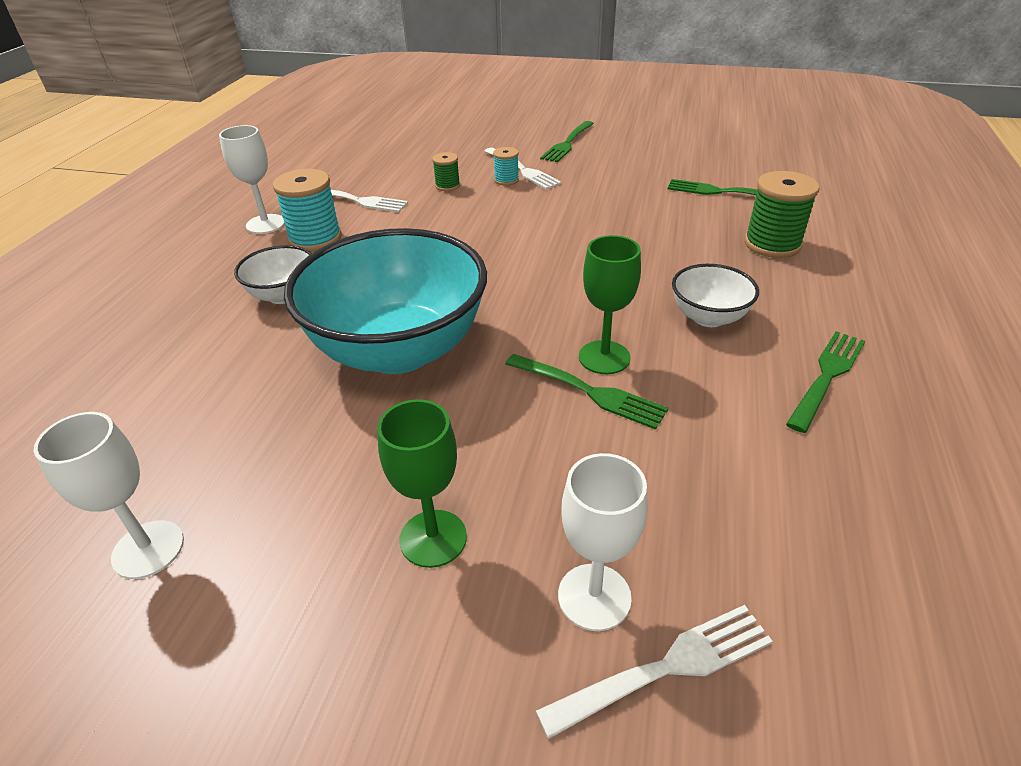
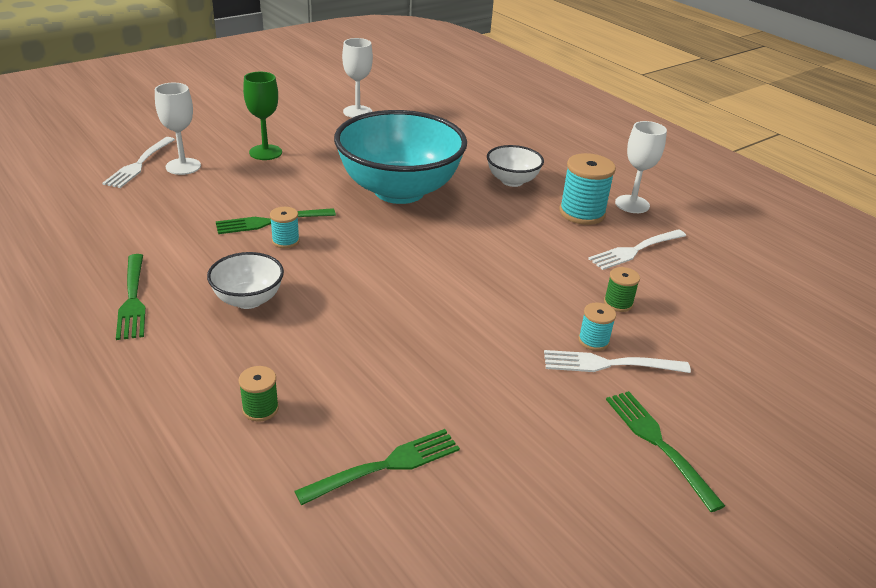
camera: 125 degrees right, 5 degrees down
green goblet [579,235,641,374] -> turquoise spool [270,207,300,248]
green spool [744,171,820,258] -> green spool [238,366,279,422], size x0.54

